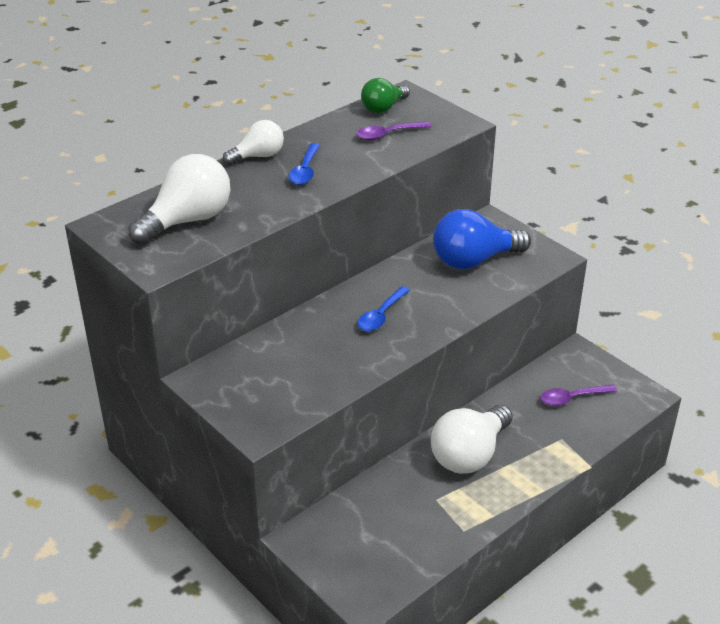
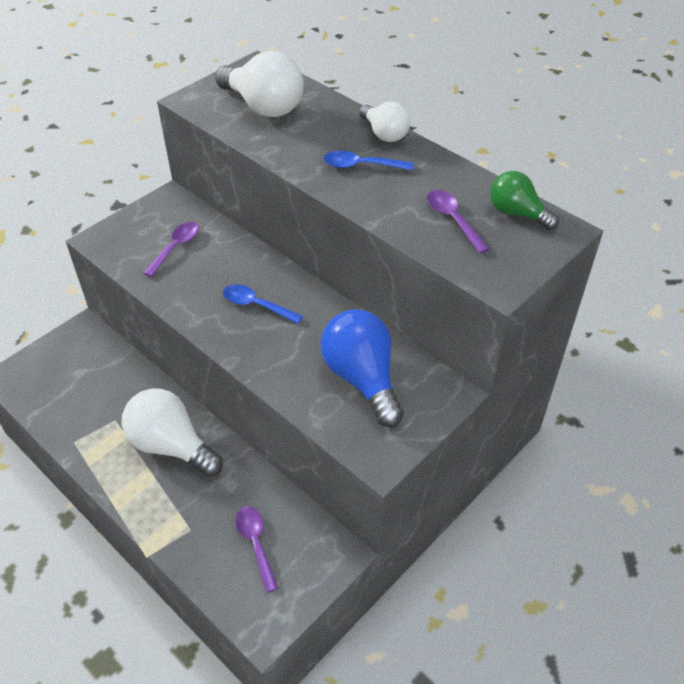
camera: 85 degrees right, 10 degrees up
none -> purple spoon [143,222,199,277]

